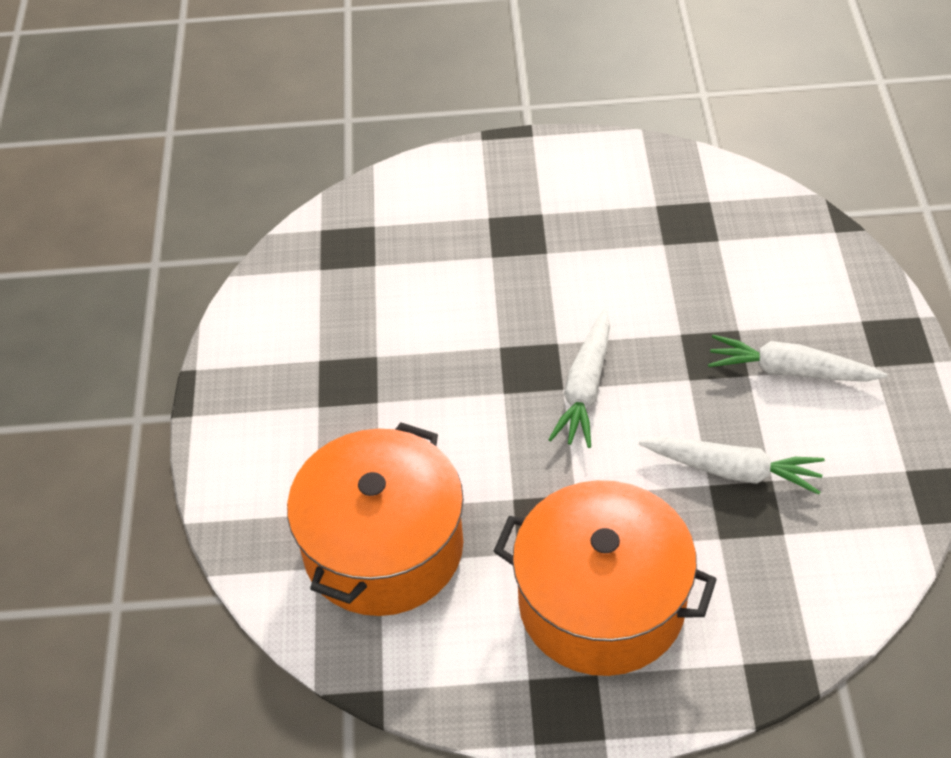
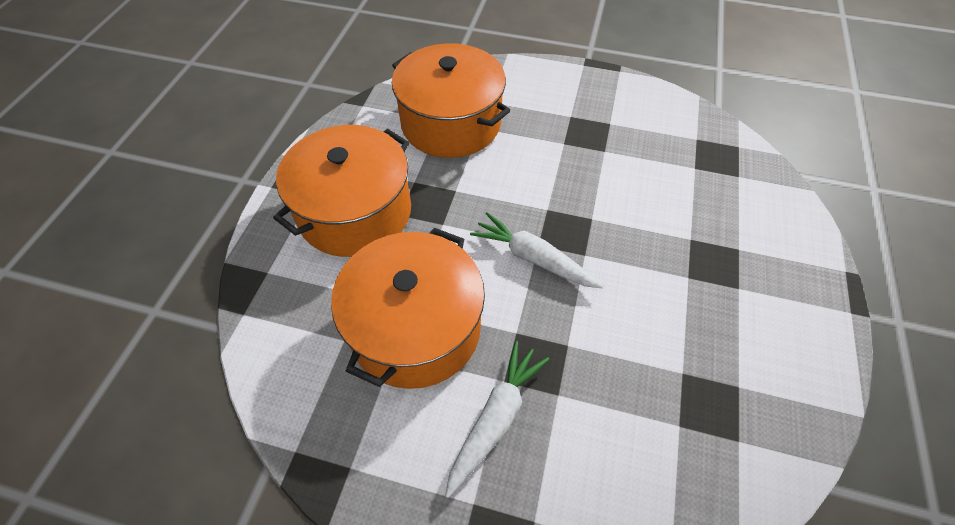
camera: 105 degrees right, 5 degrees up
white carrot [639,437,825,495] -> orange pot [331,228,485,389]

